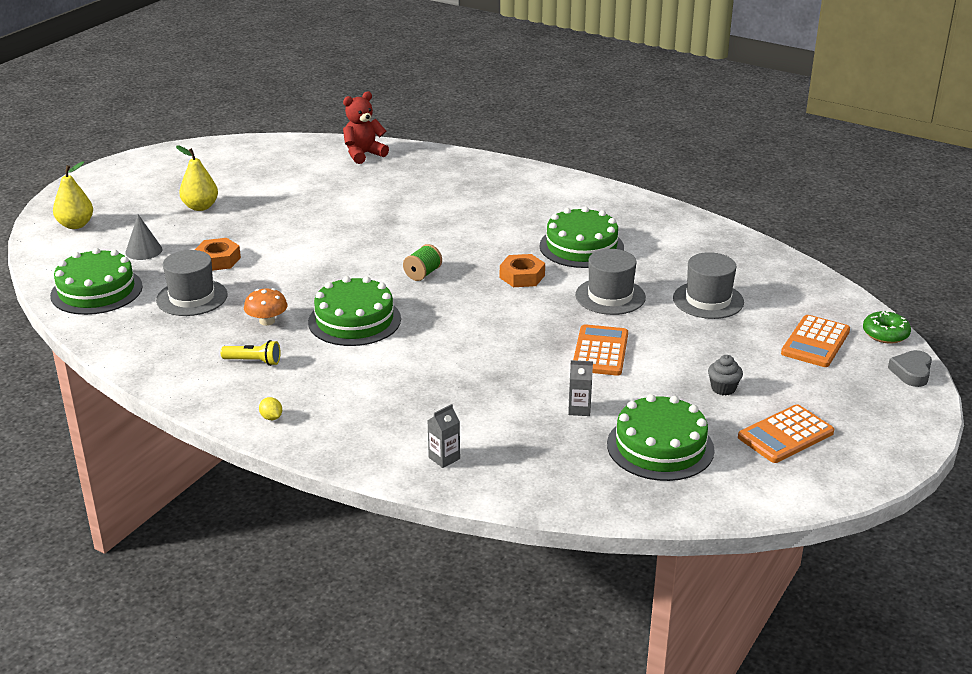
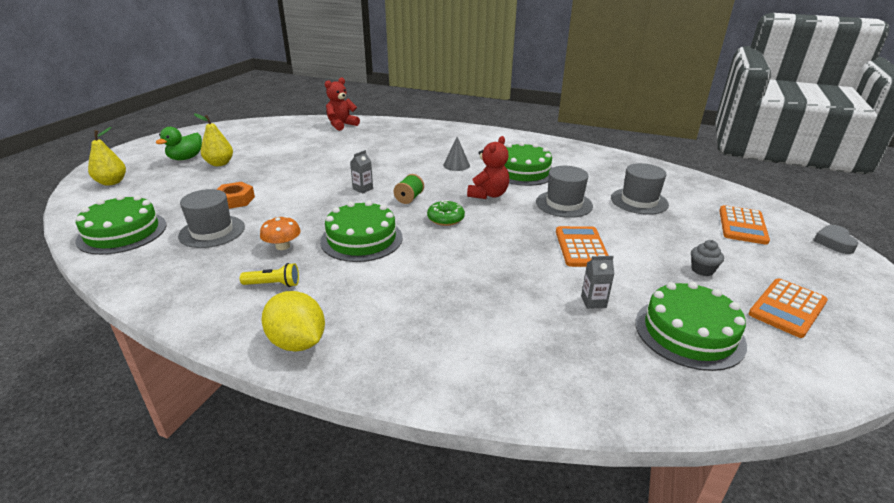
camera: 10 degrees left, 0 degrees up
grey cone [125,215,162,260] -> grey cone moved to [443,137,470,171]
yellow lemon [259,397,282,420] -> yellow lemon [262,291,325,352], size x2.45
grey carton [427,404,460,468] -> grey carton moved to [350,150,373,194]
orange nut [500,254,545,287] -> red teddy bear [467,136,509,199]
green donut [863,311,911,344] -> green donut moved to [427,200,465,226]
none -> green duck [156,127,202,160]

